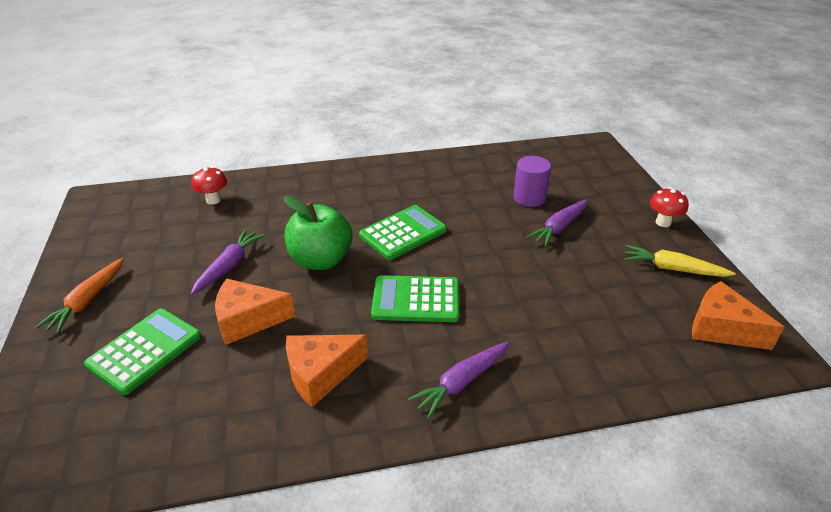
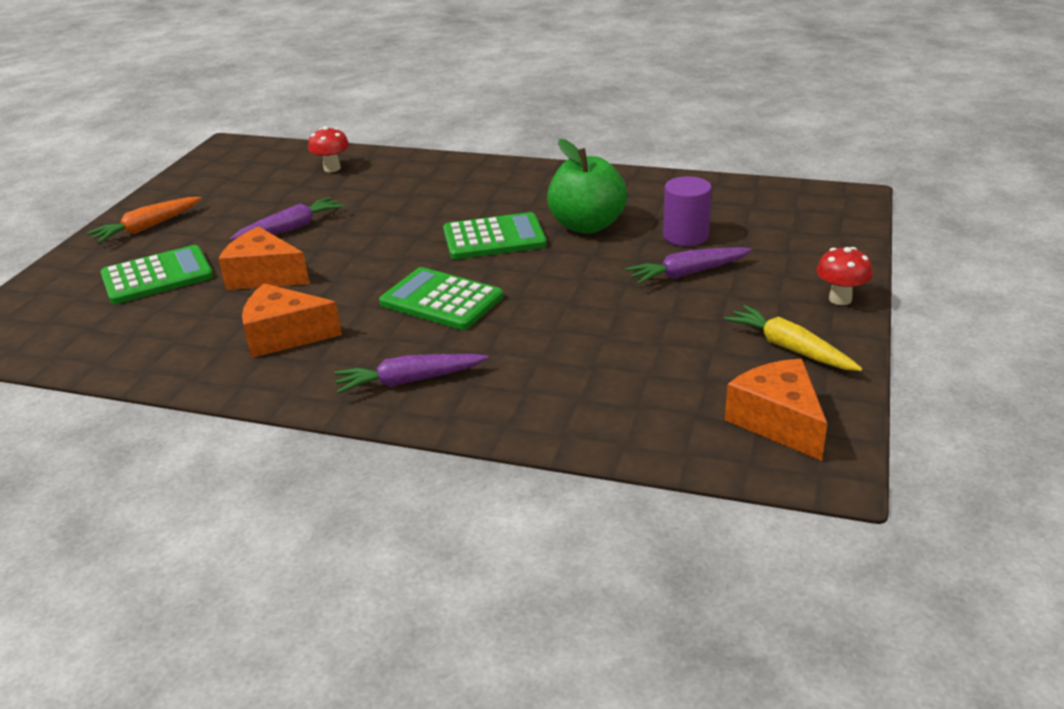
camera: 30 degrees right, 5 degrees down
green apple [284,196,352,270] -> green apple moved to [547,139,627,234]

